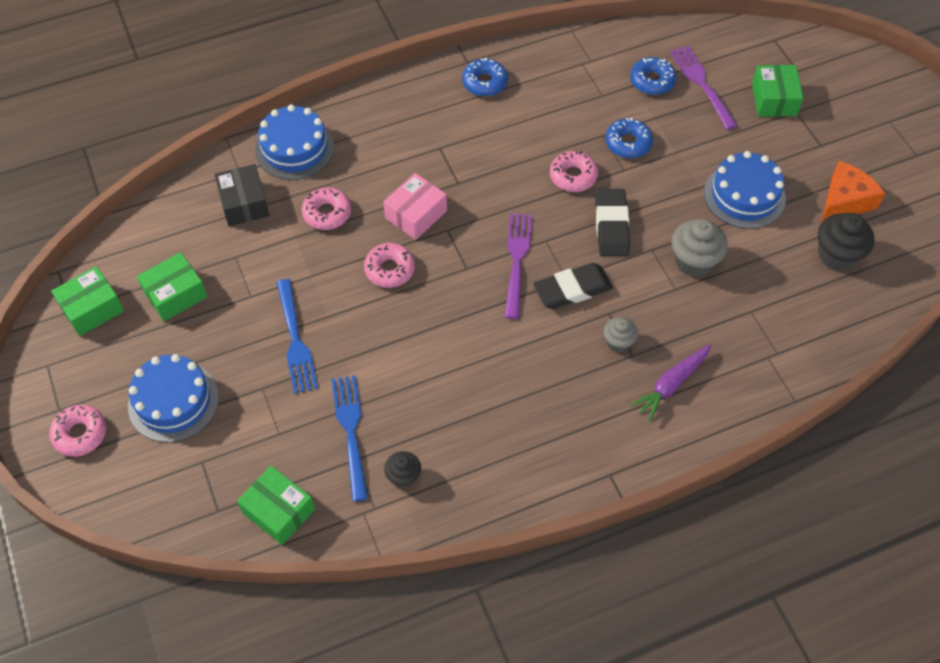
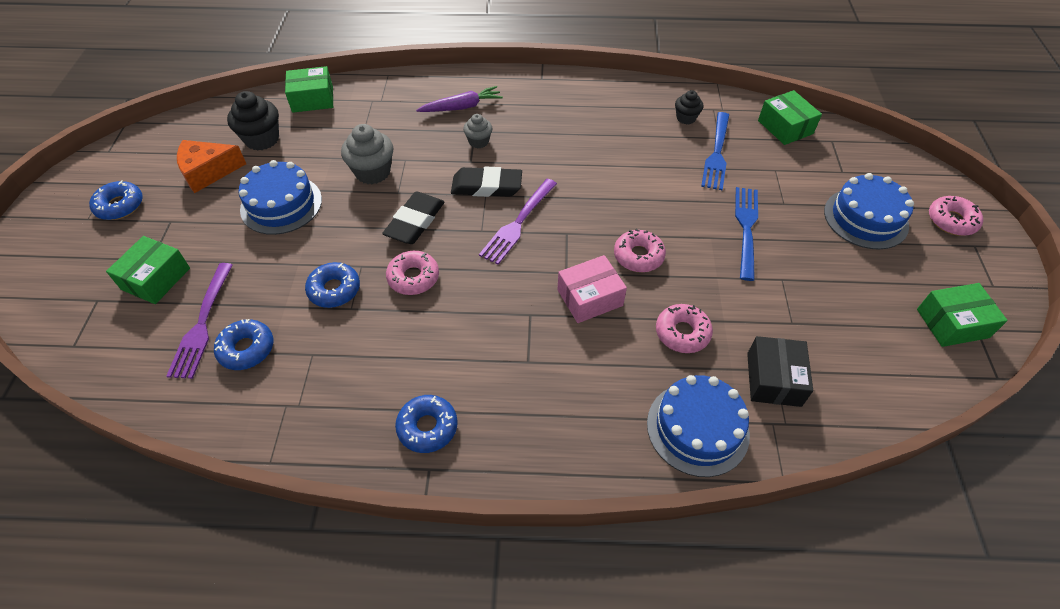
camera: 155 degrees left, 5 degrees down
green box [137,252,207,321] -> green box moved to [285,66,333,113]
none -> blue donut [89,180,143,220]

